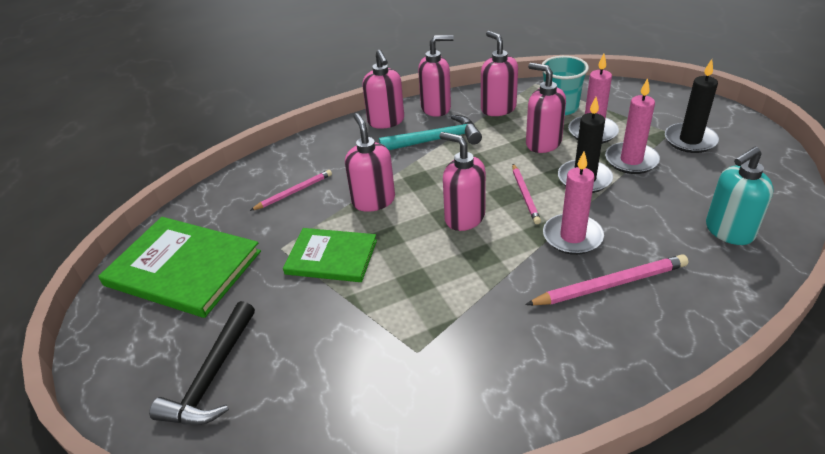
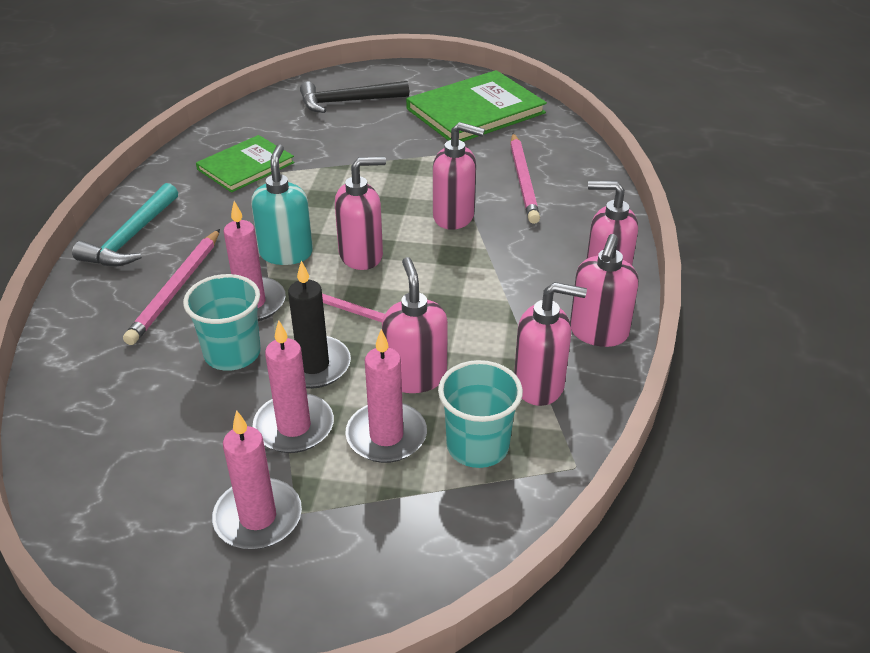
camera: 120 degrees right, 0 degrees up
black hammer [149,301,255,425] -> black hammer turned 60 degrees counterclockwise [300,81,409,113]
pink pencil [250,170,332,211] -> pink pencil [510,133,540,224], size x1.54
green book [283,228,377,282] -> green book moved to [196,135,295,193]
turquoise hammer [379,115,482,150] -> turquoise hammer moved to [72,183,178,266]
pink soap dispenser [526,63,566,153] -> pink soap dispenser turned 90 degrees counterclockwise [382,257,448,393]
black candle [665,59,719,153] -> pink candle [212,410,302,549]
turquoise soap dispenser [706,147,773,245] -> turquoise soap dispenser moved to [251,144,313,265]
none -> turquoise cup [183,274,261,371]

